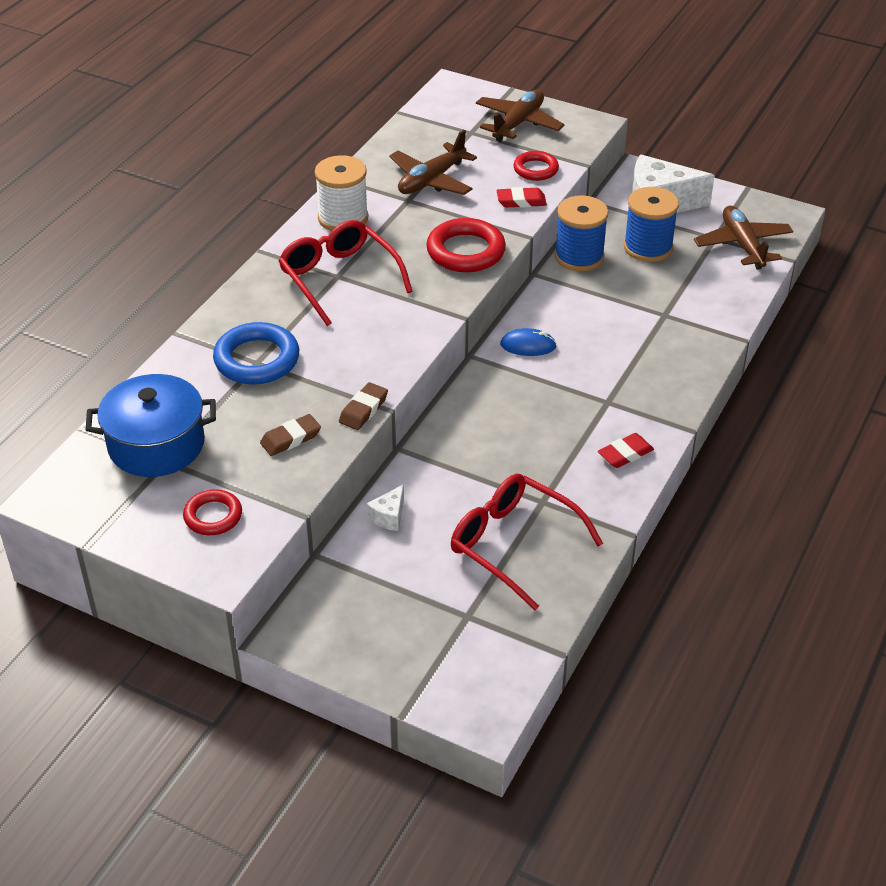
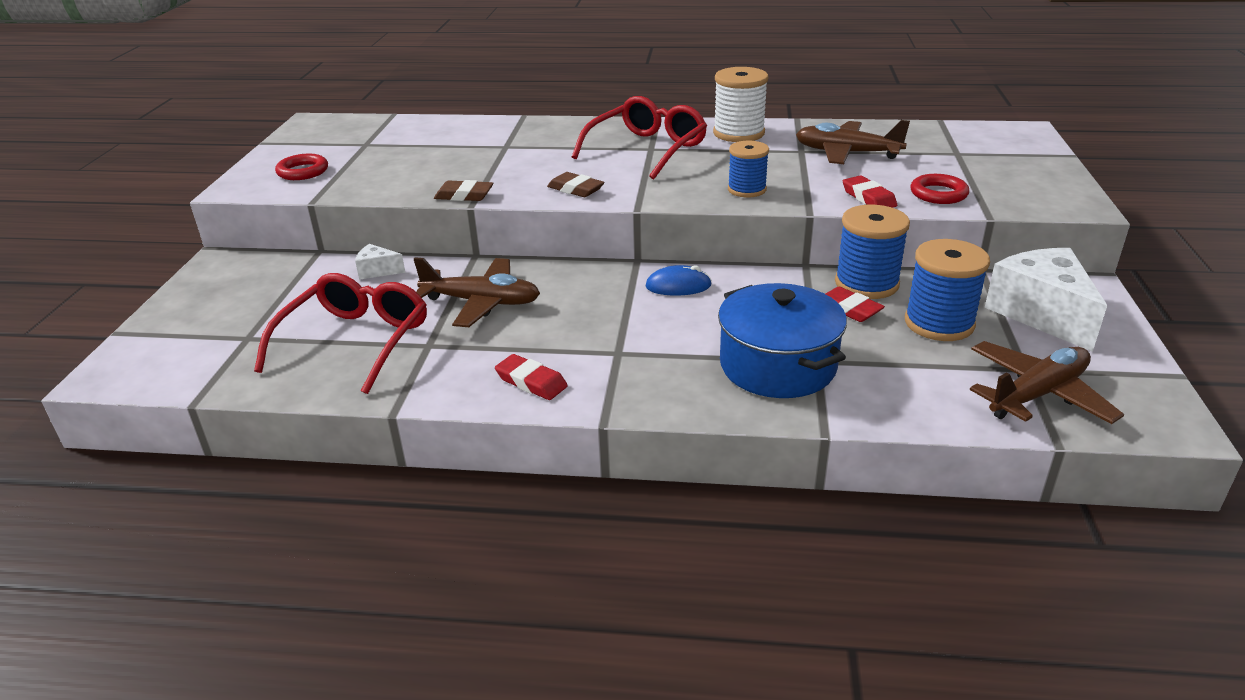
camera: 70 degrees right, 10 degrees down
blue pot [86,374,216,477] -> blue pot moved to [718,283,847,398]
blue ring [213,322,299,385] -> none
brown eraser [260,414,321,456] -> brown eraser moved to [547,172,604,197]
red ring [426,218,506,272] -> blue spool [728,141,769,198]
brown plane [476,90,565,142] -> brown plane moved to [414,257,540,327]
blue mouse [500,328,557,356] -> blue mouse turned 75 degrees counterclockwise [646,265,712,296]
none -> red eraser [826,287,885,322]

